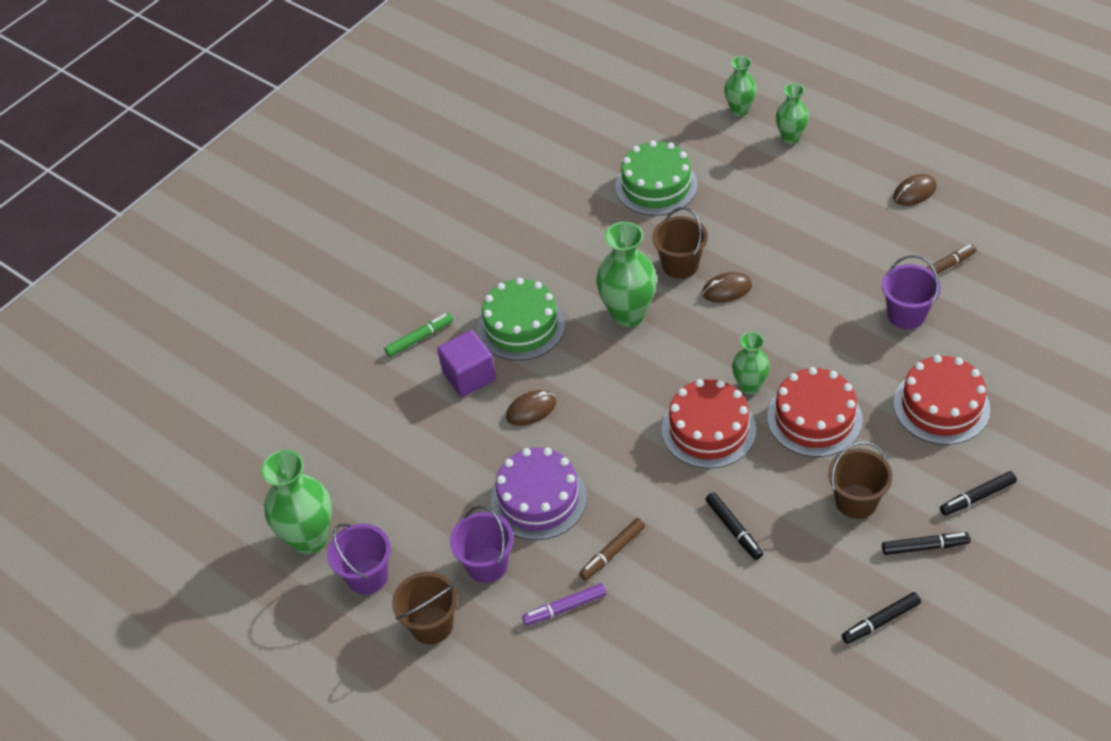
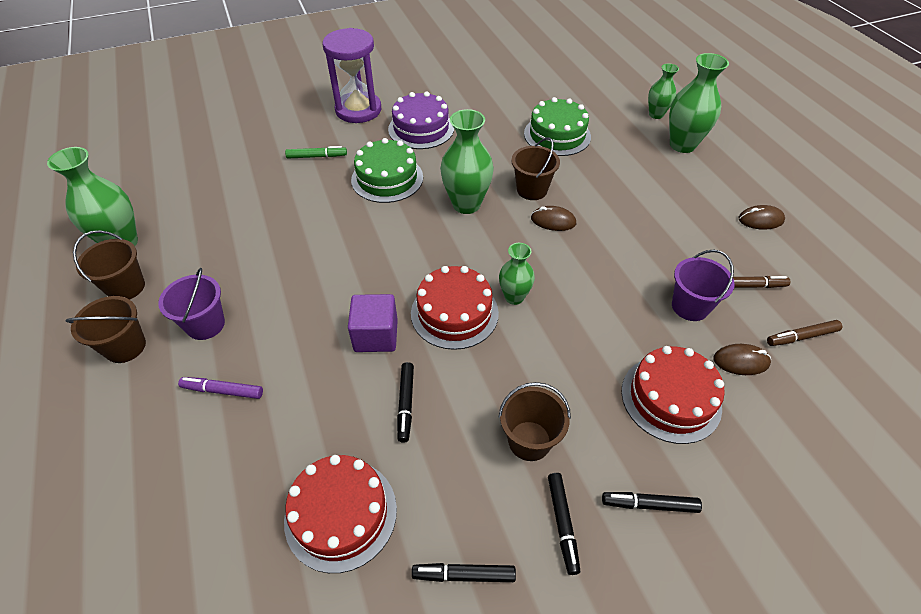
camera: 25 degrees right, 0 degrees up
purple bucket [327,523,391,595] -> brown bucket [73,230,145,300]
purple cube [437,330,496,397] -> purple cube moved to [348,294,398,352]
purple cake [491,448,587,540] -> purple cake moved to [388,91,454,149]
brown mouse [506,390,556,426] -> brown mouse moved to [713,344,771,375]
brown marker [579,518,645,580] -> brown marker moved to [767,320,842,346]
red cake [767,367,863,457] -> red cake moved to [284,455,397,573]
green vase [776,83,809,144] -> green vase [669,53,729,153], size x1.68
black marker [882,532,970,555] -> black marker turned 60 degrees clockwise [548,473,580,575]
none -> purple hourglass [322,28,381,123]

